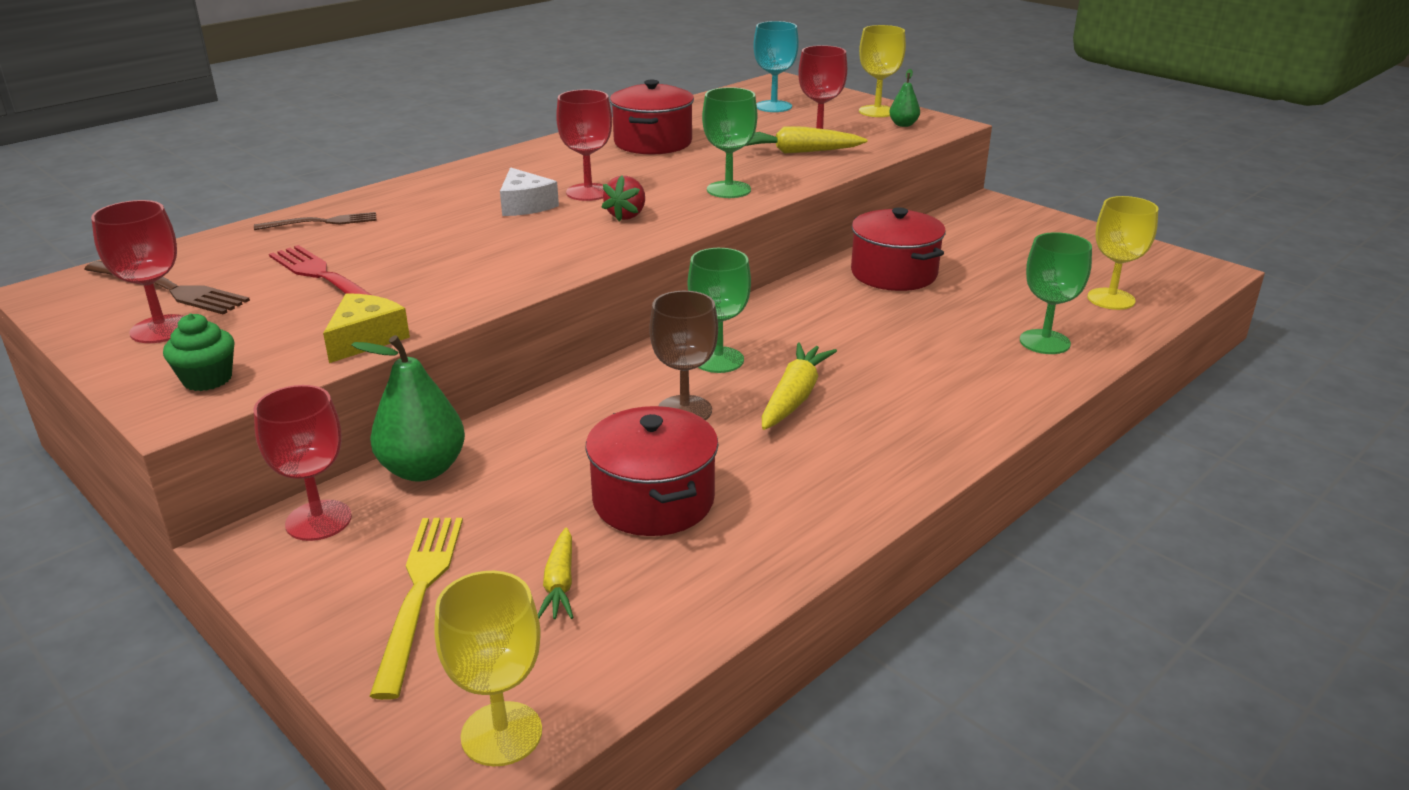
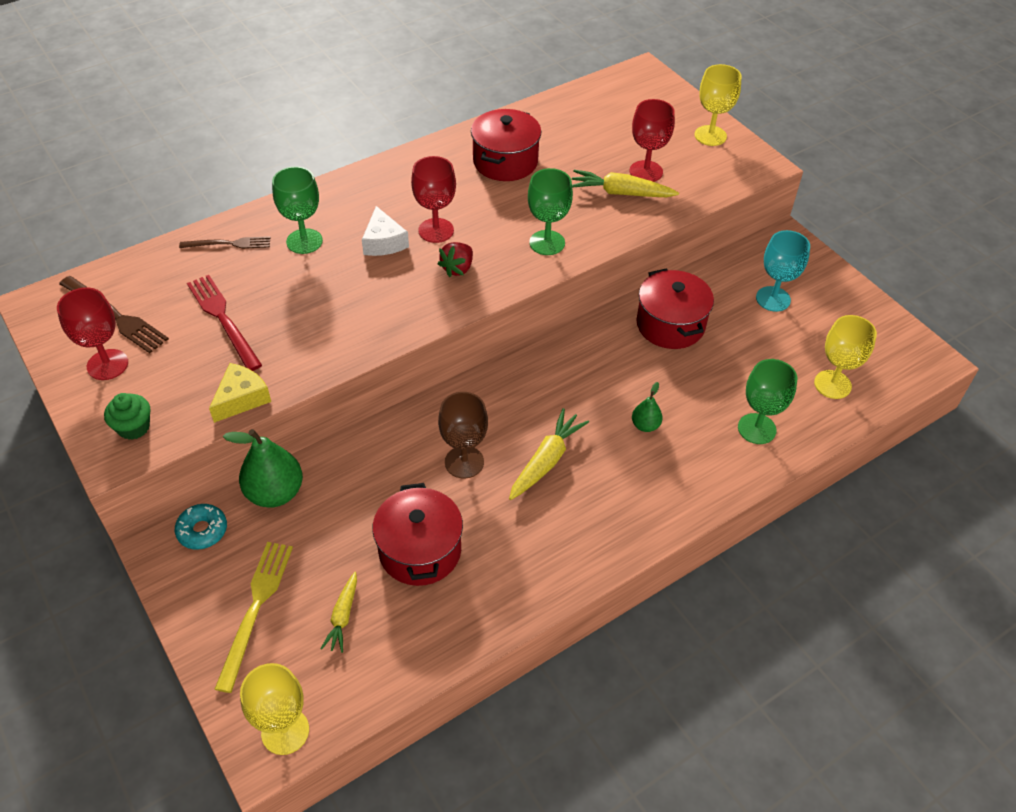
camera: 10 degrees right, 20 degrees up
red goblet [253,385,352,541] -> turquoise donut [175,504,227,550]
green goblet [688,248,751,373] -> green goblet moved to [272,166,323,254]
turquoise goblet [753,21,799,112] -> turquoise goblet moved to [756,230,810,312]
green pear [889,69,920,127] -> green pear moved to [632,382,663,432]

